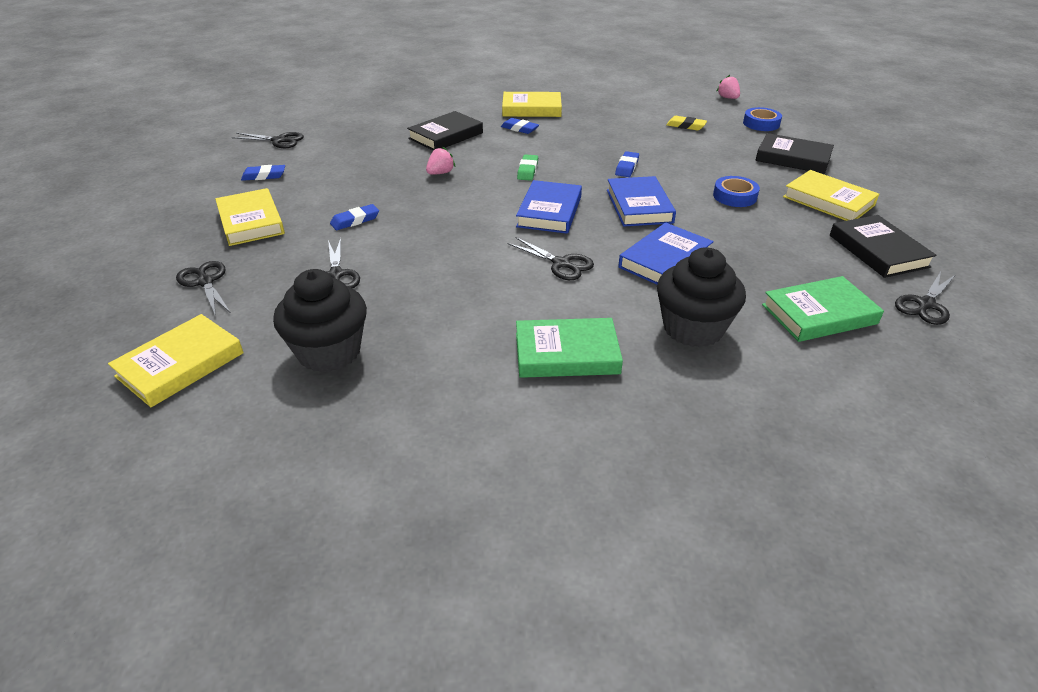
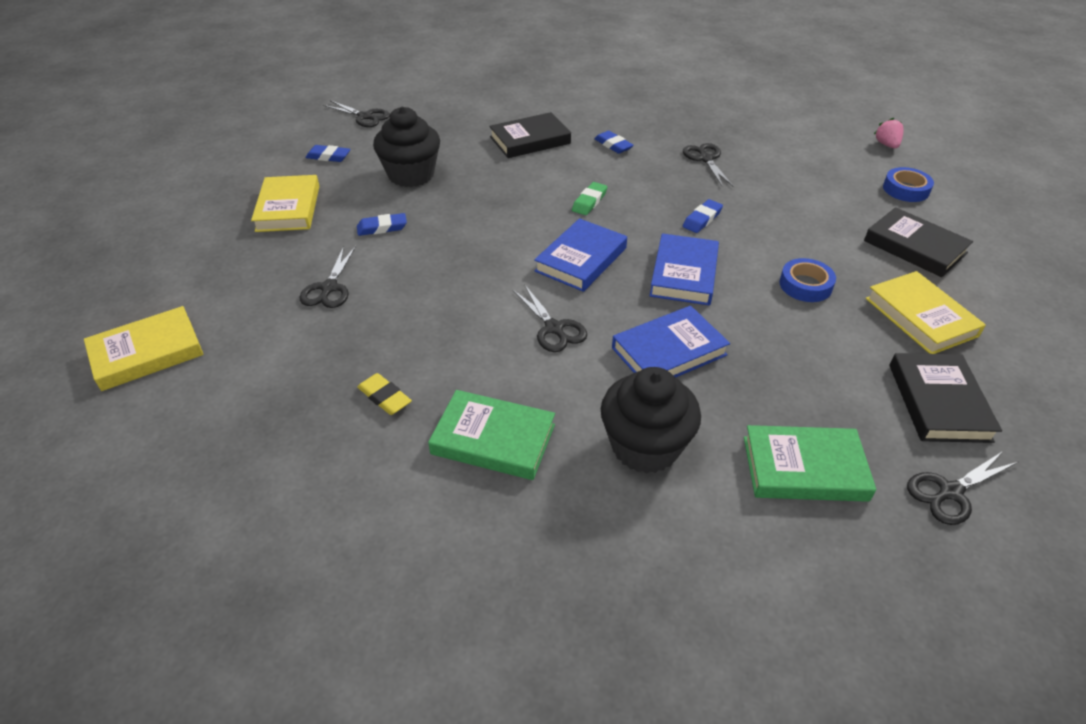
camera: 20 degrees right, 5 degrees up
black scissors [176,261,231,316] -> black scissors moved to [683,143,733,187]
black cupcake [273,269,367,373] -> black cupcake moved to [373,107,440,187]
pink strawberry [426,146,456,175] -> none
yellow book [502,92,562,117] -> none
yellow eraser [666,116,707,131] -> yellow eraser moved to [357,373,412,415]

